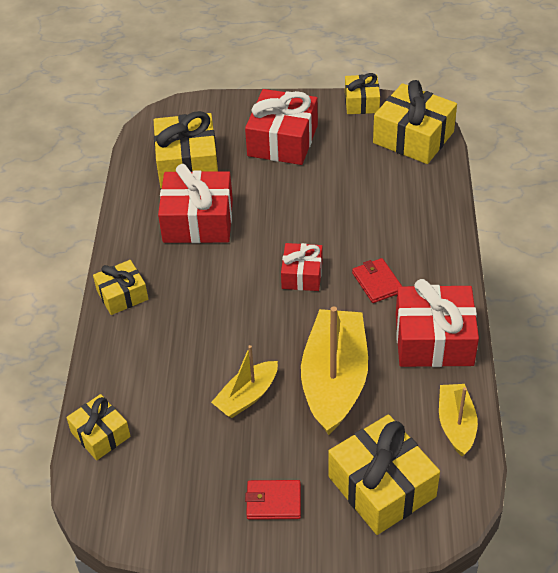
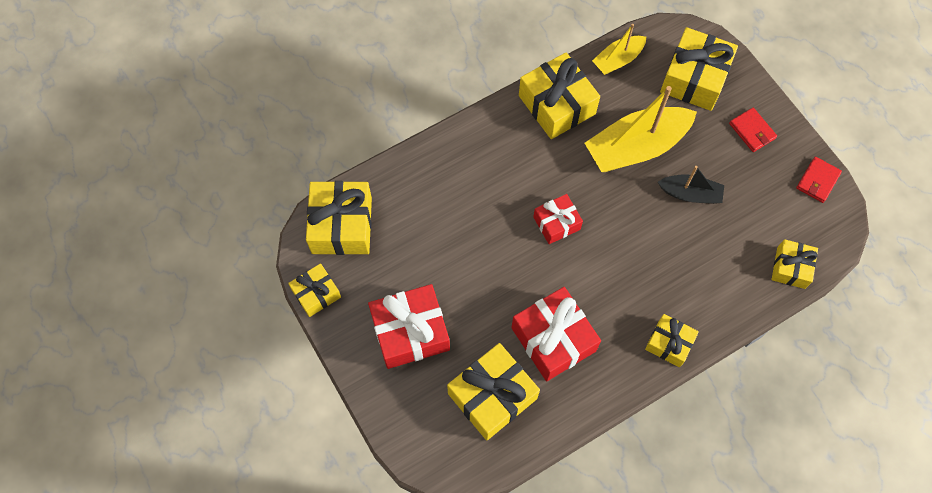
camera: 125 degrees left, 20 degrees up
yellow boat [211,345,278,418] -> black boat [658,166,724,204]
red wallet [352,258,402,303] -> red wallet moved to [796,157,842,203]
red gift [396,279,479,367] -> yellow gift [519,52,600,139]

